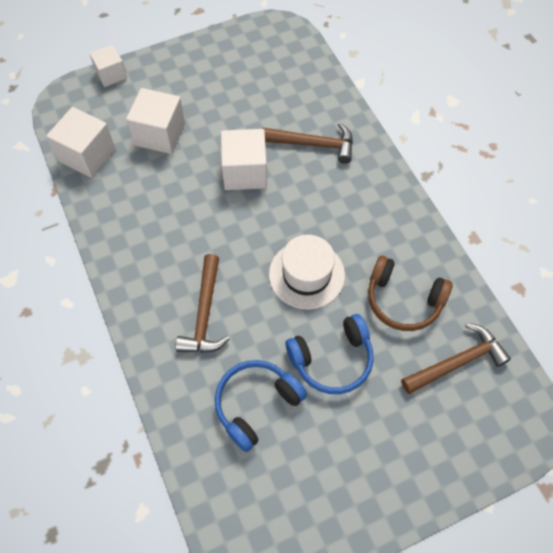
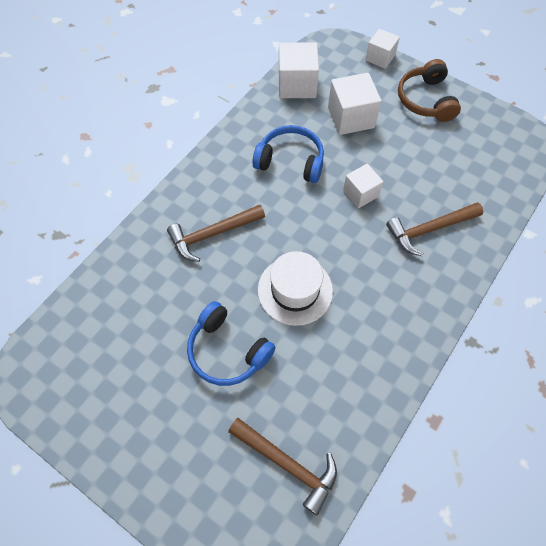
camera: 60 degrees right, 0 degrees up
blue headphones [215,360,307,452] -> blue headphones moved to [252,125,324,183]
white cube [221,129,267,190] -> white cube [343,164,384,208], size x0.64
brown hammer [262,123,353,164] -> brown hammer turned 90 degrees clockwise [386,202,483,256]
brown headphones [368,256,453,331] -> brown headphones moved to [398,59,461,122]

